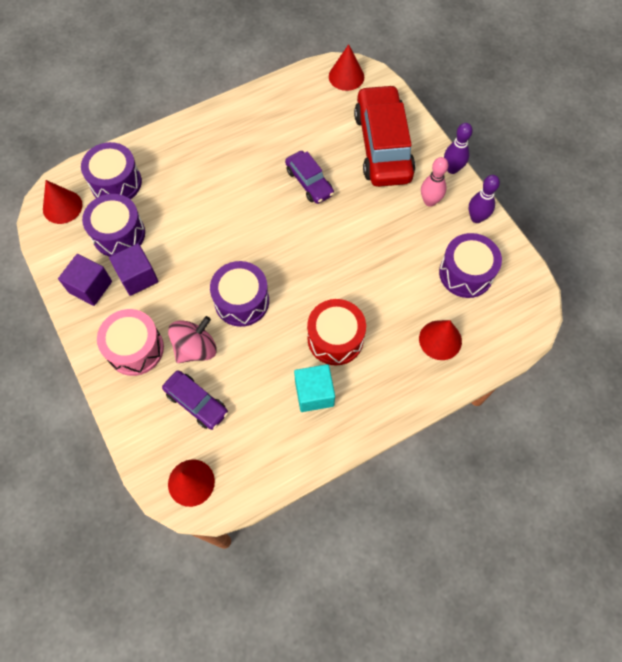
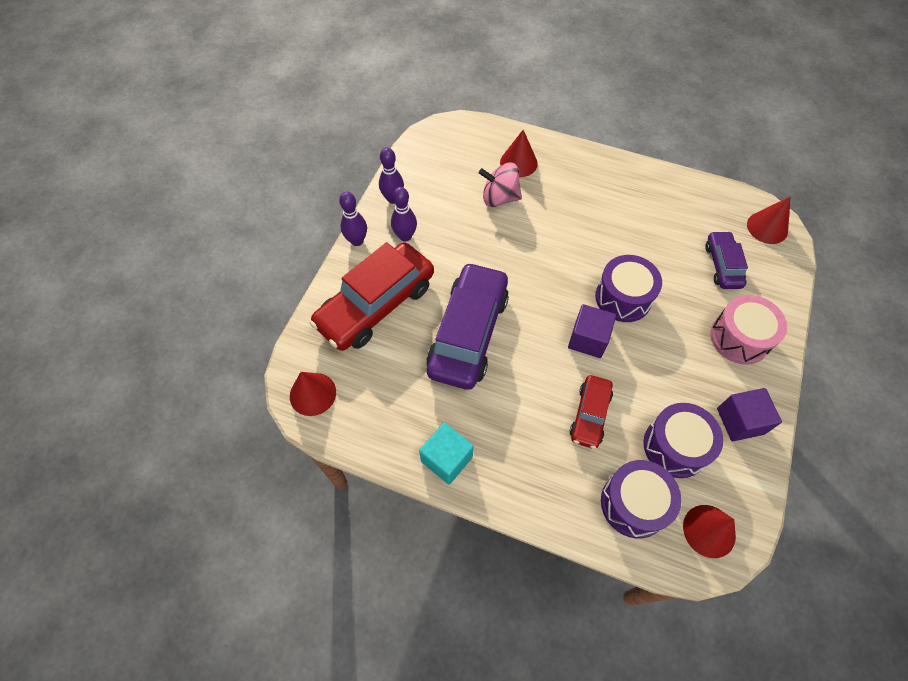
camera: 130 degrees left, 5 degrees down
purple cube [109,243,158,296] -> purple cube moved to [568,304,616,358]
pink spinning top [168,316,217,363] -> pink spinning top moved to [479,163,522,207]
purple car [285,151,334,204] -> purple car [426,262,509,390], size x1.90
turquoise cube [294,364,335,412] -> turquoise cube moved to [419,423,474,485]
red drum [307,299,366,366] -> none
pink bowling pin [421,157,448,207] -> purple bowling pin [391,187,417,242]
purple drum [439,233,502,298] -> none
none -> red car [570,375,613,449]

